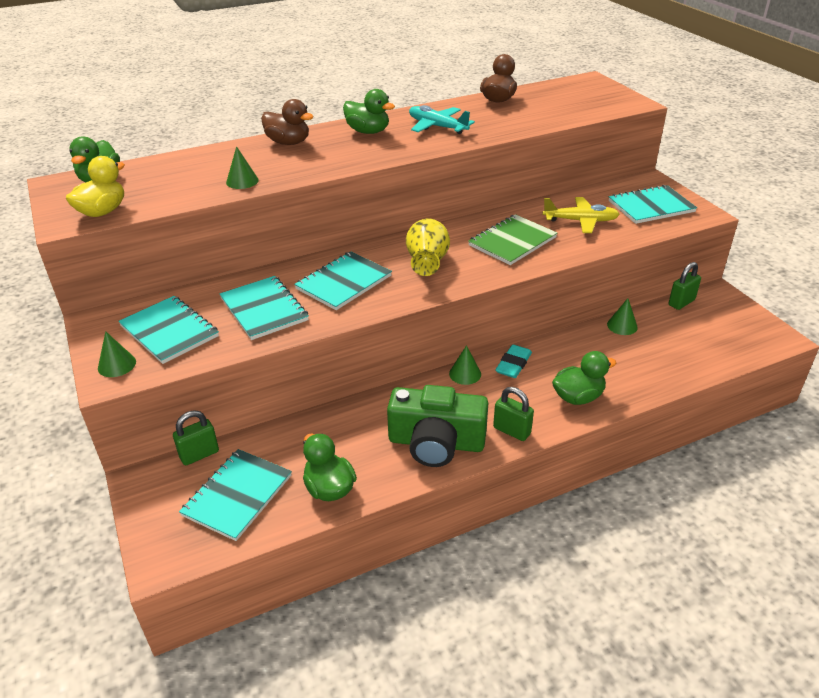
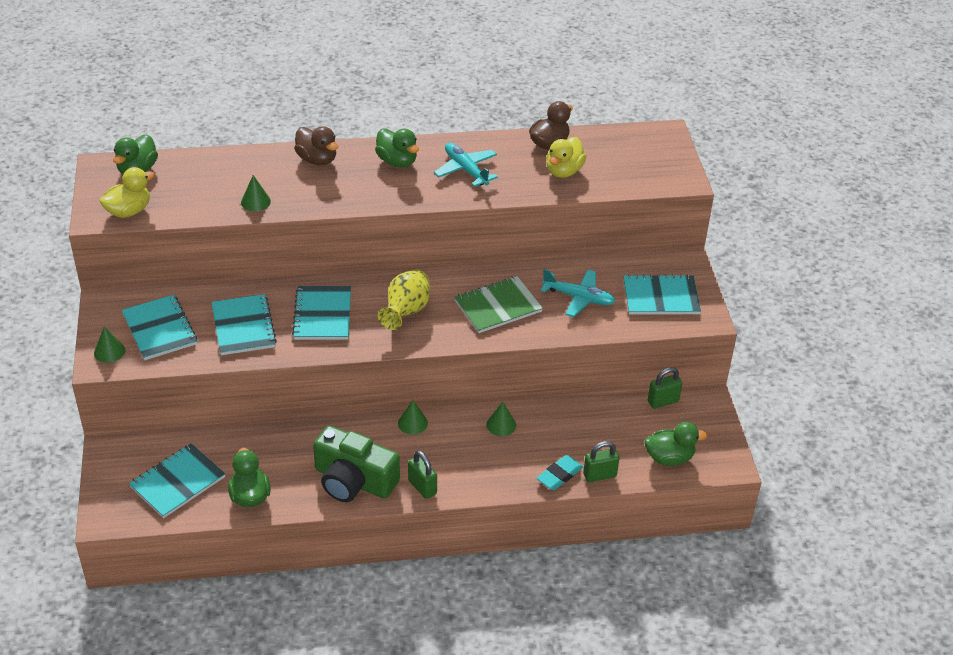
camera: 15 degrees right, 5 degrees up
green padlock [173,410,219,465] -> green padlock moved to [583,441,619,482]
turquoise notebook [294,251,392,310] -> turquoise notebook turned 60 degrees counterclockwise [292,286,351,340]
turquoise eraser [495,345,532,378] -> turquoise eraser moved to [537,455,583,490]
yellow plane [542,197,620,233] -> turquoise plane [541,269,616,317]
green duck [552,351,616,405] -> green duck moved to [644,422,708,466]
green cone [607,298,638,335] -> green cone moved to [486,402,516,436]
none -> yellow duck [546,137,586,178]

